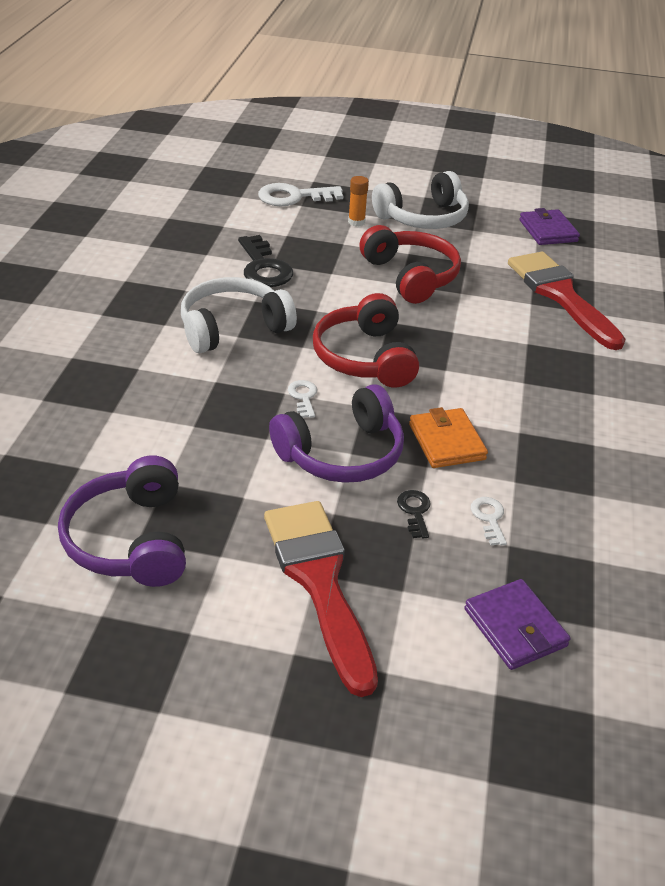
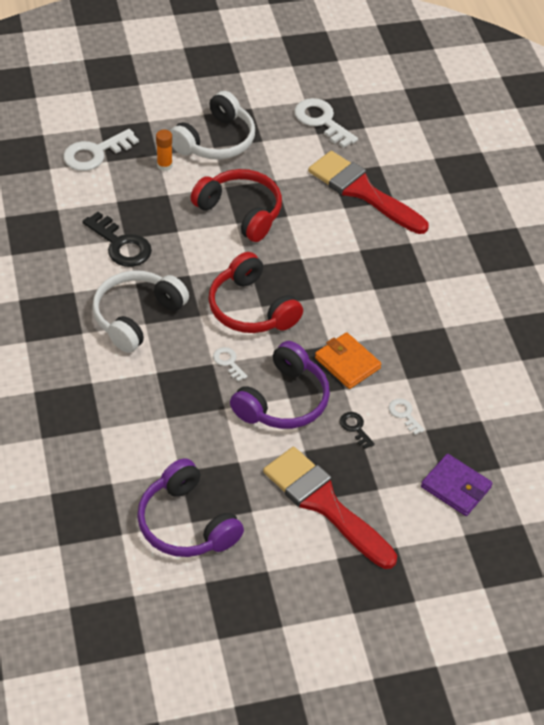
camera: 25 degrees left, 10 degrees up
purple wallet [519,208,580,245] -> white key [294,98,358,148]

